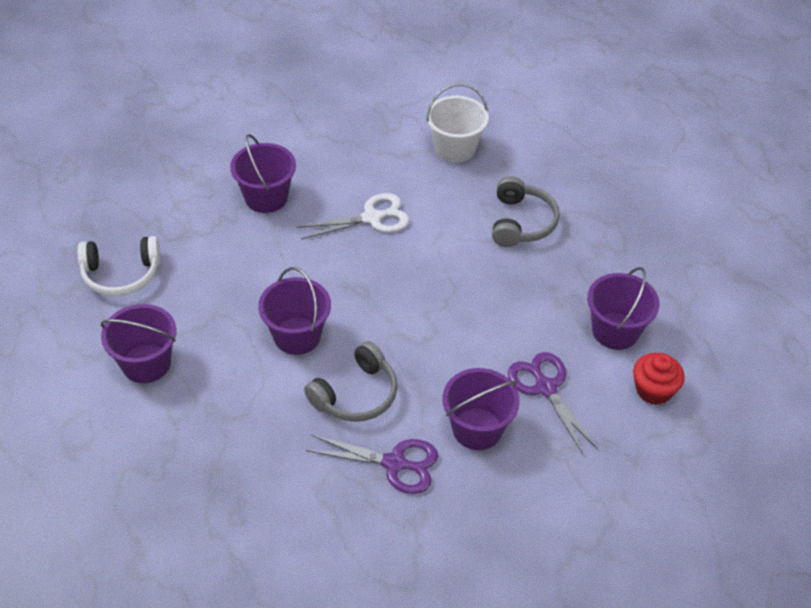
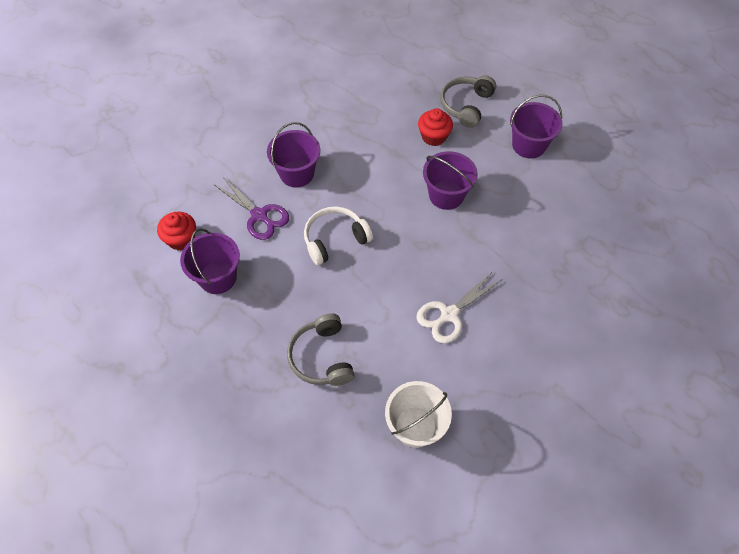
camera: 160 degrees right, 10 degrees up
white headphones [77,236,161,296] -> white headphones moved to [304,206,373,265]
purple bucket [230,134,296,213] -> none
grey headphones [304,341,398,422] -> grey headphones moved to [440,75,496,128]
purple scissors [306,435,438,494] -> none
none -> red cupcake [418,108,453,146]

